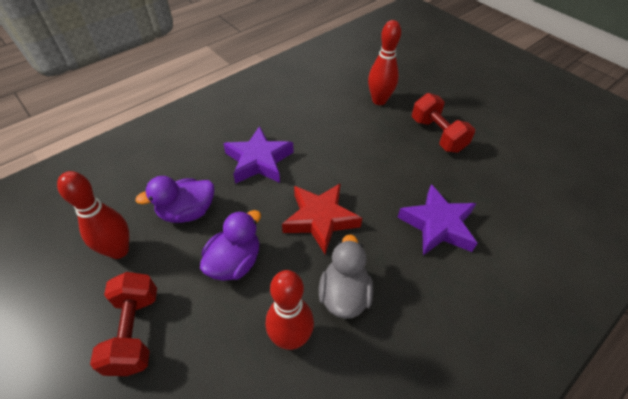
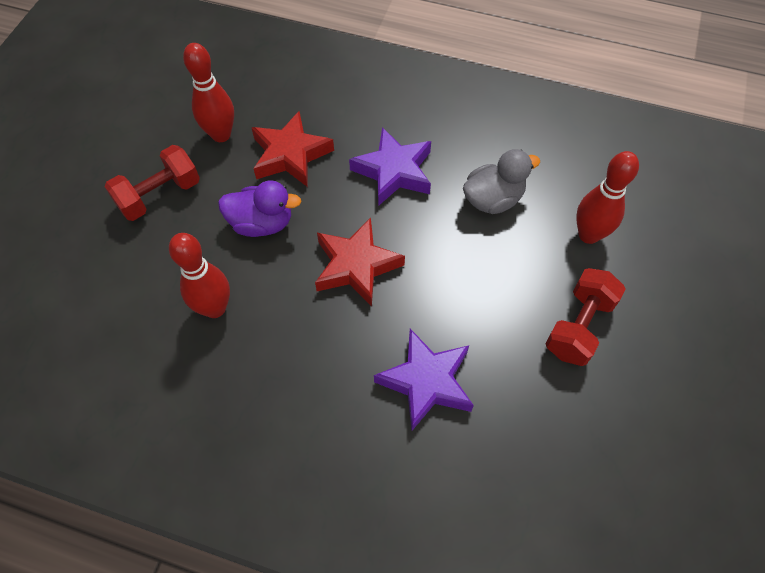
camera: 60 degrees right, 10 degrees up
purple duck [135,176,214,223] -> red star [251,111,334,186]
grey duck [319,234,373,319] -> grey duck moved to [463,149,540,214]

